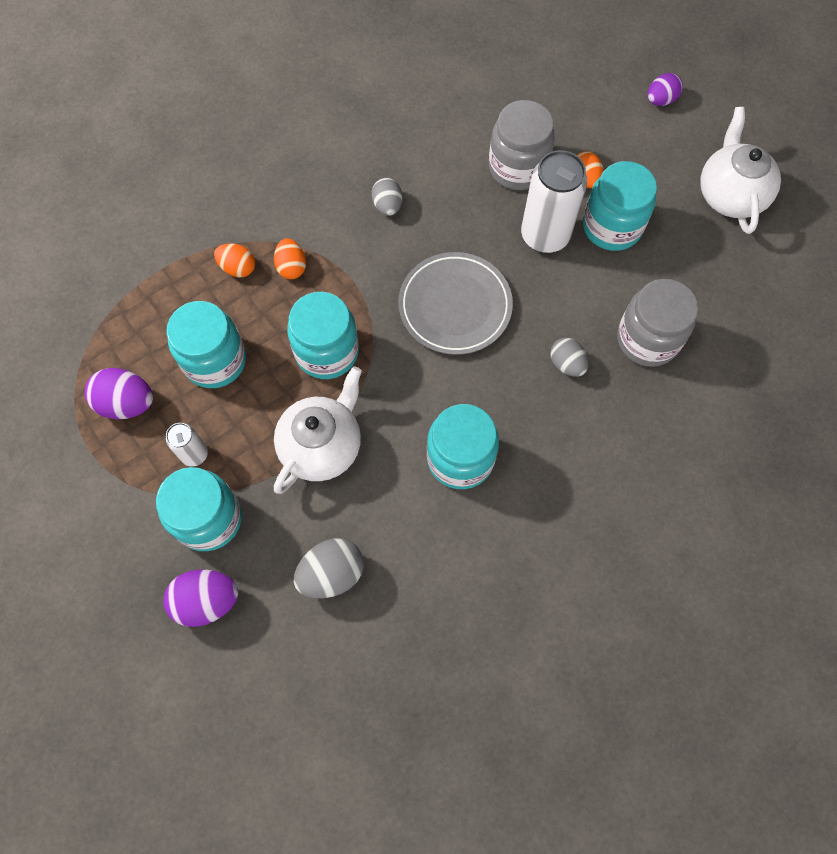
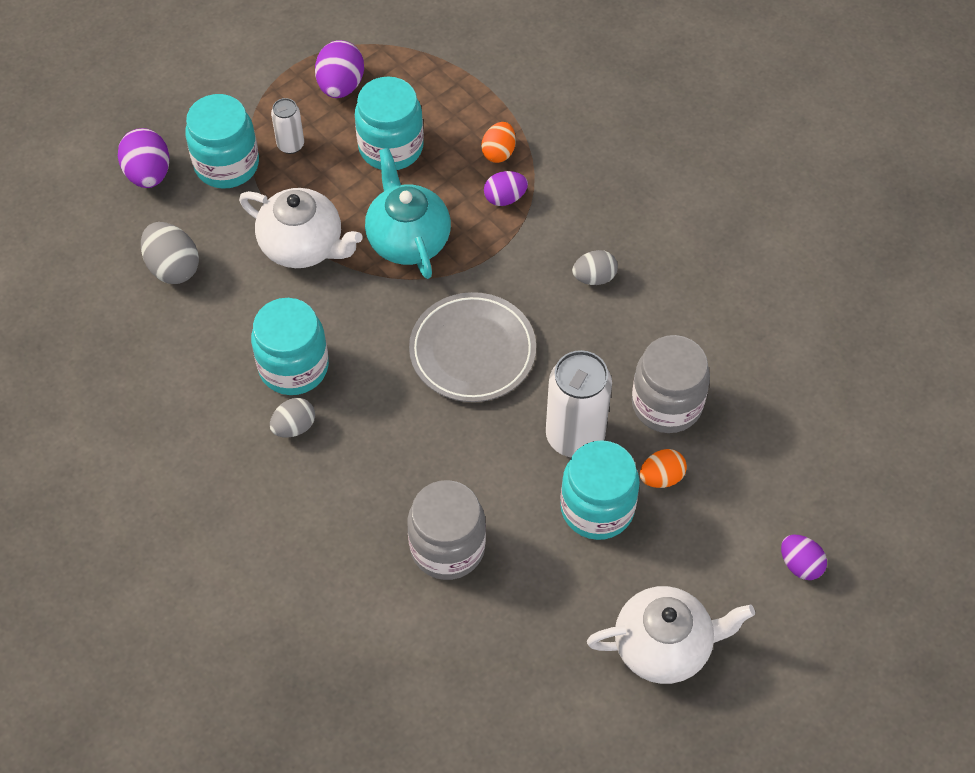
camera: 85 degrees right, 10 degrees down
orange egg [274,238,306,279] -> purple egg [484,171,528,206]
turquoise jar [287,292,359,379] -> turquoise teapot [365,148,451,279]
grey egg [550,338,588,377] -> grey egg moved to [270,398,315,438]

